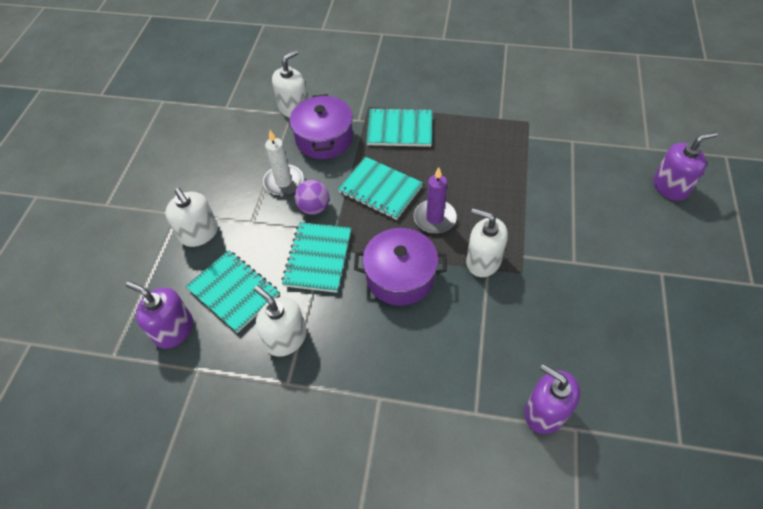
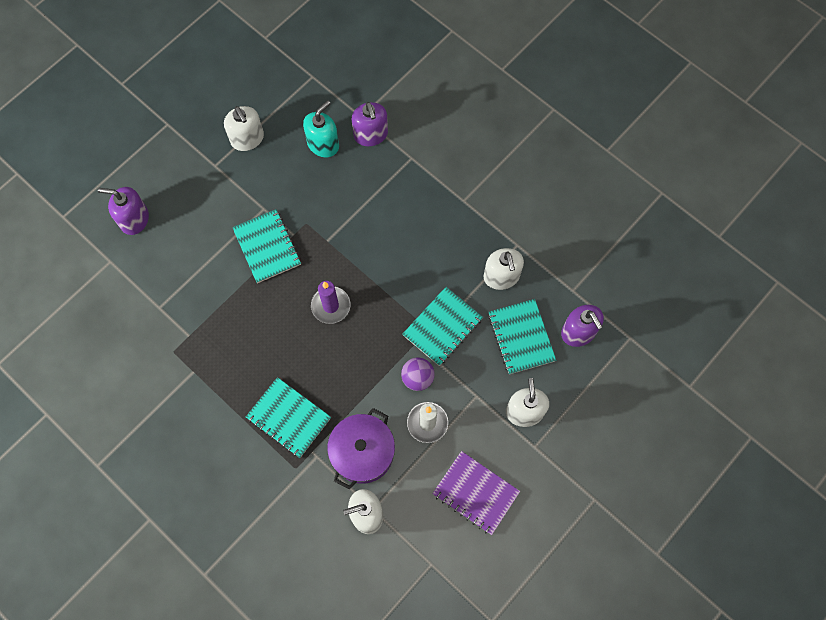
camera: 150 degrees left, 15 degrees up
turquoise notebook [338,157,423,220] -> turquoise notebook moved to [232,209,301,283]
purple pot [354,228,447,306] -> none
white soap dispenser [466,208,508,277] -> white soap dispenser moved to [224,106,264,151]
none -> turquoise soap dispenser [303,101,339,157]
none -> purple notebook [432,451,520,535]

